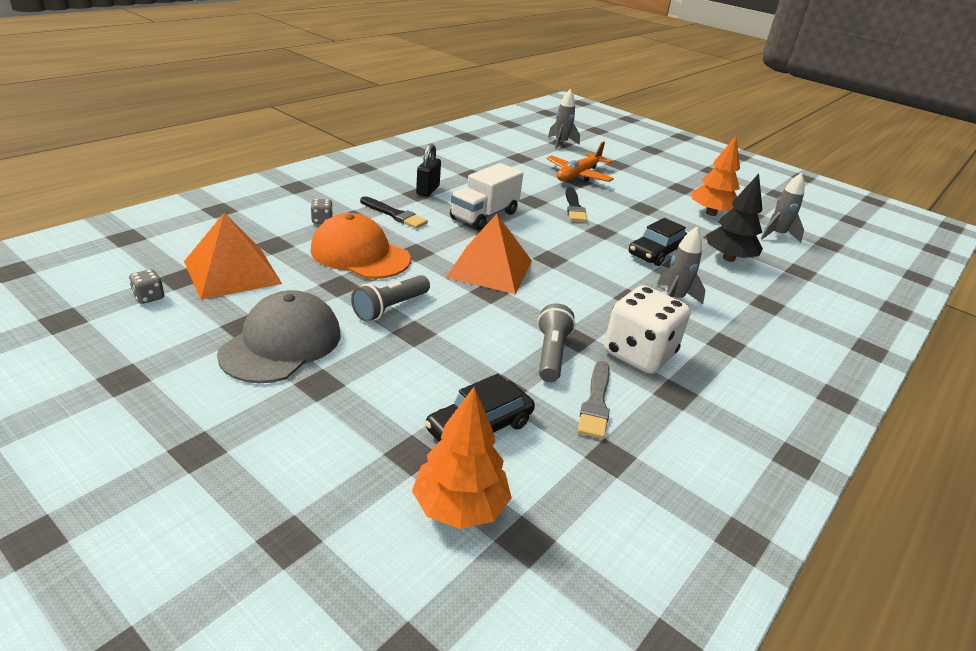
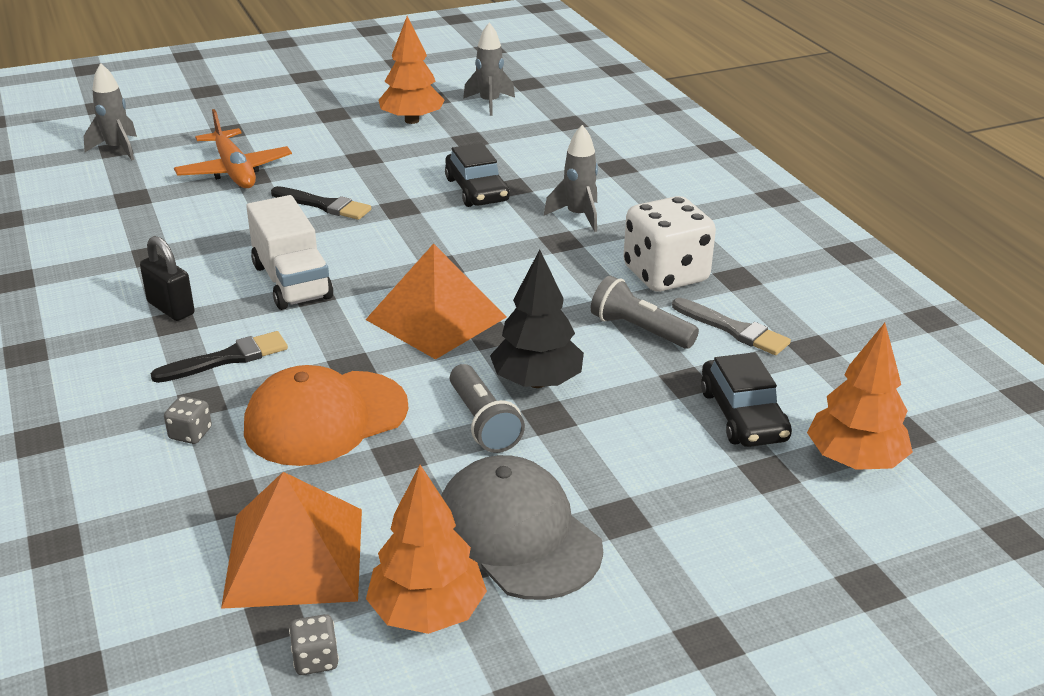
camera: 60 degrees left, 0 degrees up
black tree [706,174,763,262] -> black tree moved to [490,250,584,388]
none -> orange tree [366,465,487,634]

